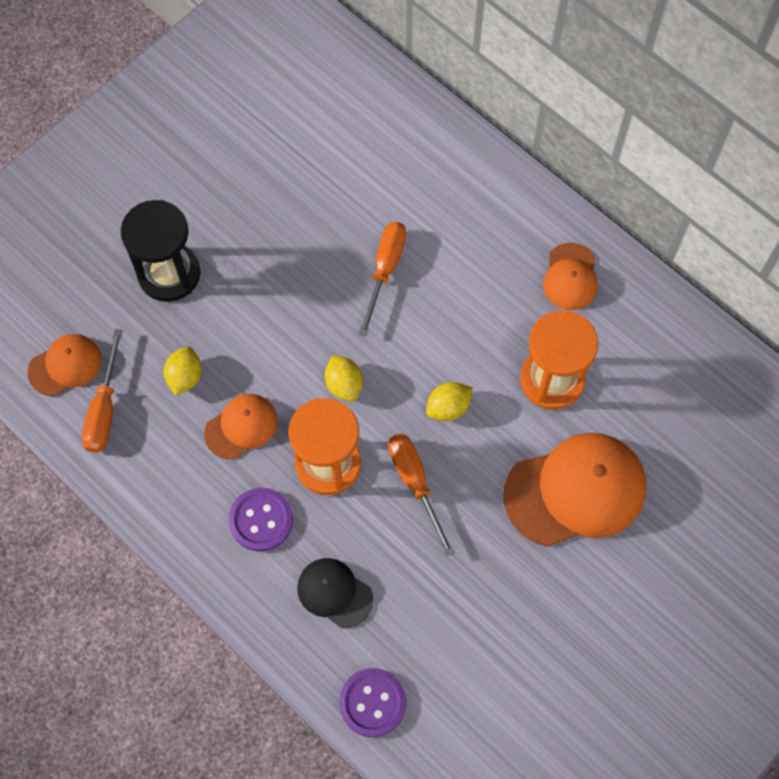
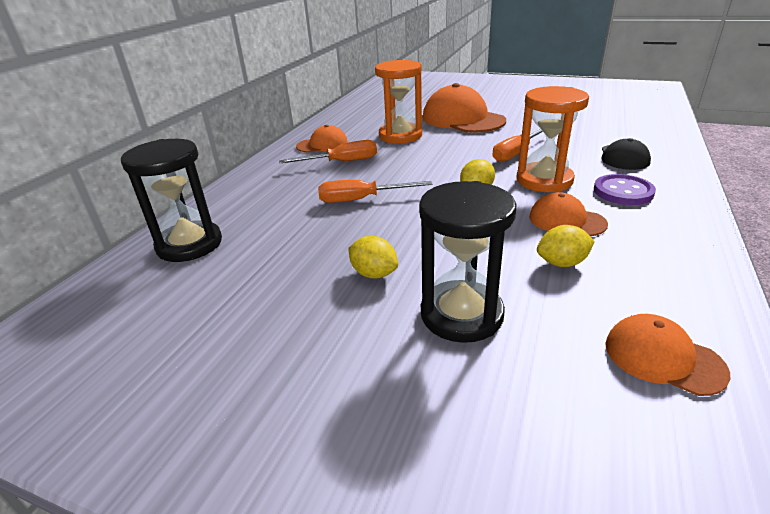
camera: 110 degrees left, 35 degrees down
orange screwdriver [82,329,123,452] -> orange screwdriver moved to [279,140,377,163]
purple button [339,668,406,737] -> none
yellow lemon [426,382,473,421] -> yellow lemon moved to [349,236,398,279]
none -> black hourglass [121,139,222,262]

